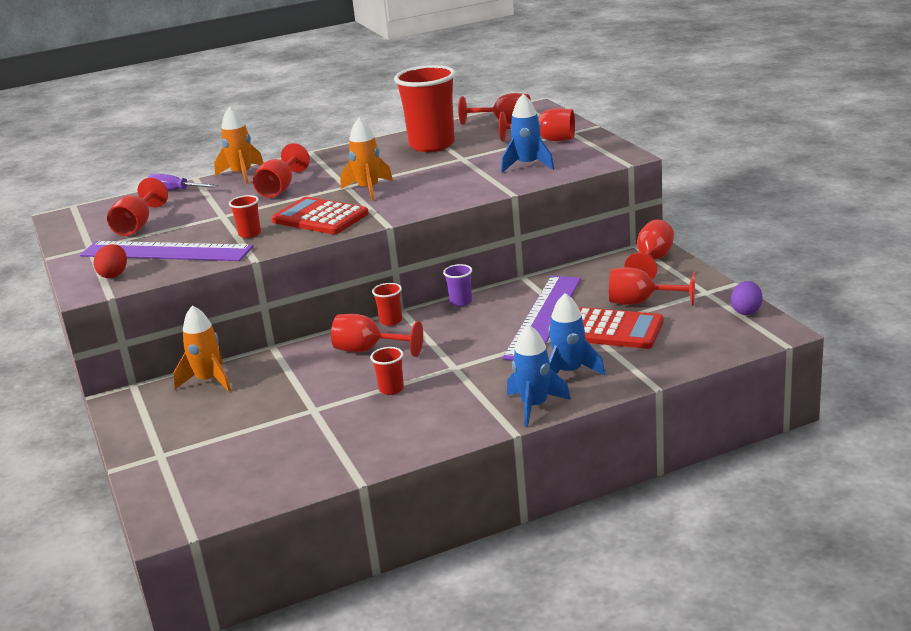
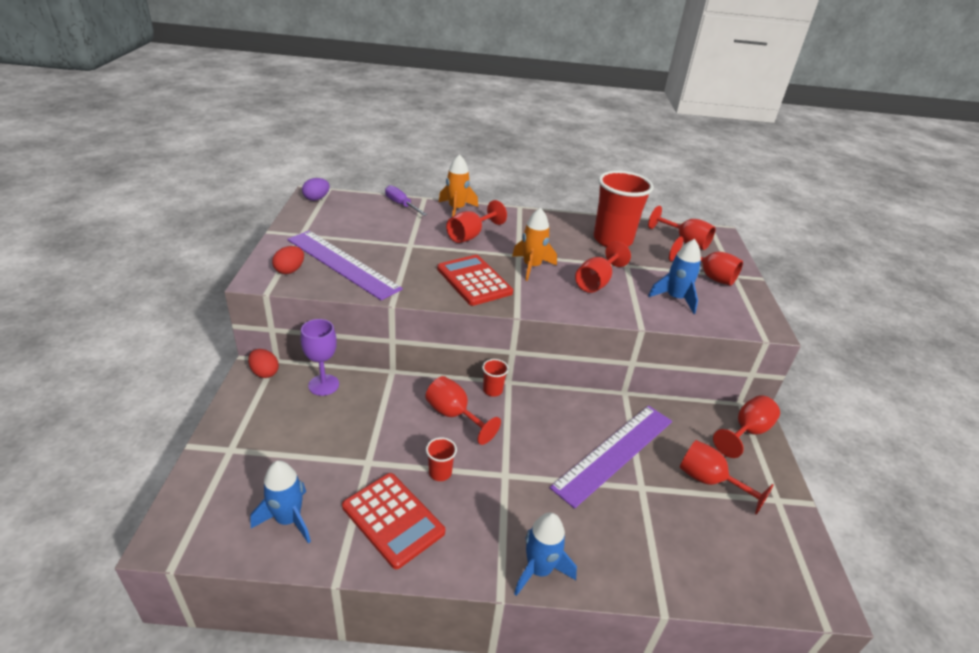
camera: 20 degrees right, 10 degrees up
red goblet [107,178,168,236] -> red goblet moved to [575,241,631,293]
orange rocket [173,305,231,392] -> purple goblet [301,319,339,396]
red cup [229,195,261,238] -> none
purple cup [443,264,472,306] -> none
blue rocket [548,293,605,376] -> blue rocket moved to [250,461,311,543]
red calculator [579,307,663,349] -> red calculator moved to [342,473,445,569]
purple egg [731,281,763,315] -> purple egg moved to [302,178,330,201]
none -> red egg [248,349,279,378]

